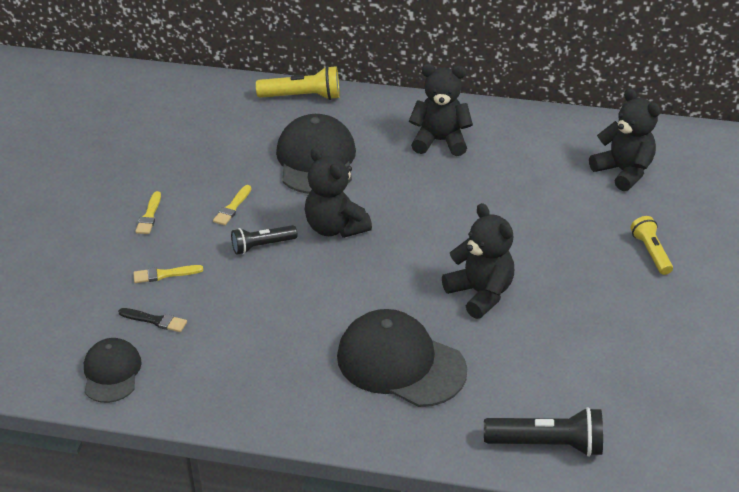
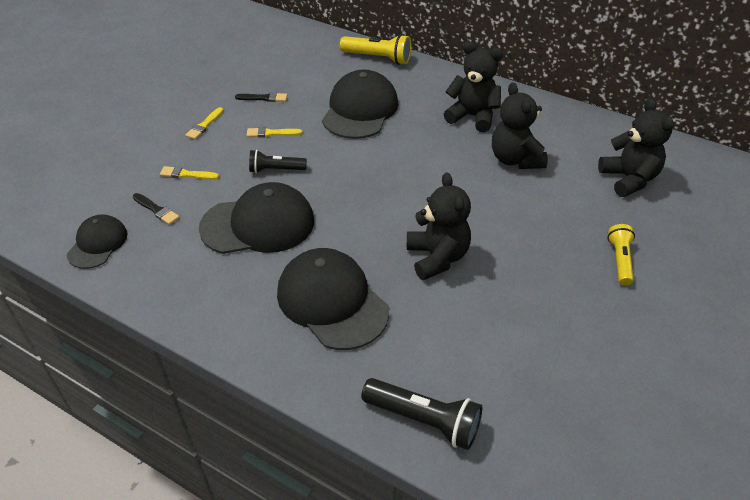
camera: 20 degrees right, 5 degrees up
yellow brush [213,185,251,225] -> yellow brush turned 45 degrees clockwise [246,127,302,138]
black teddy bear [305,147,372,238] -> black teddy bear moved to [492,82,548,169]
none -> black cap [199,182,314,254]
none -> black brush [235,92,287,102]

